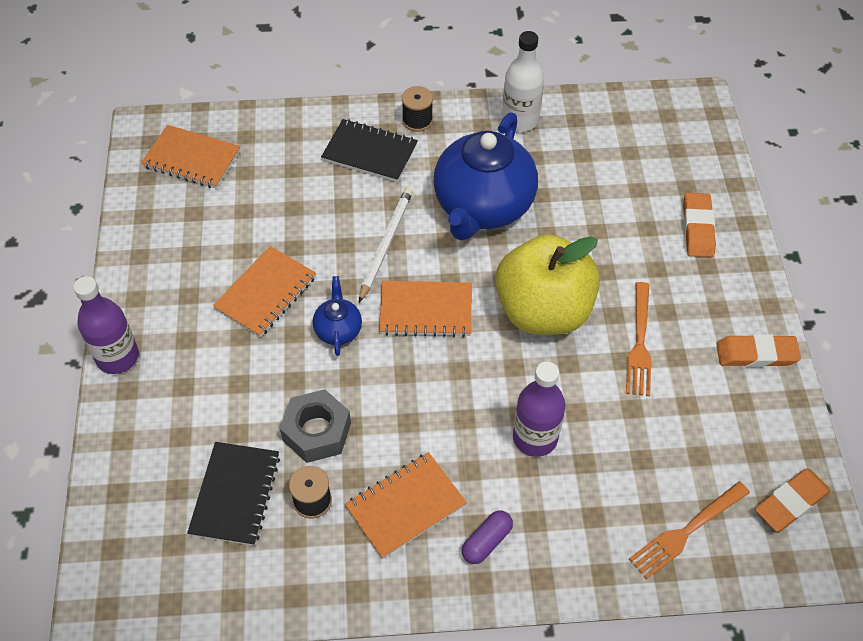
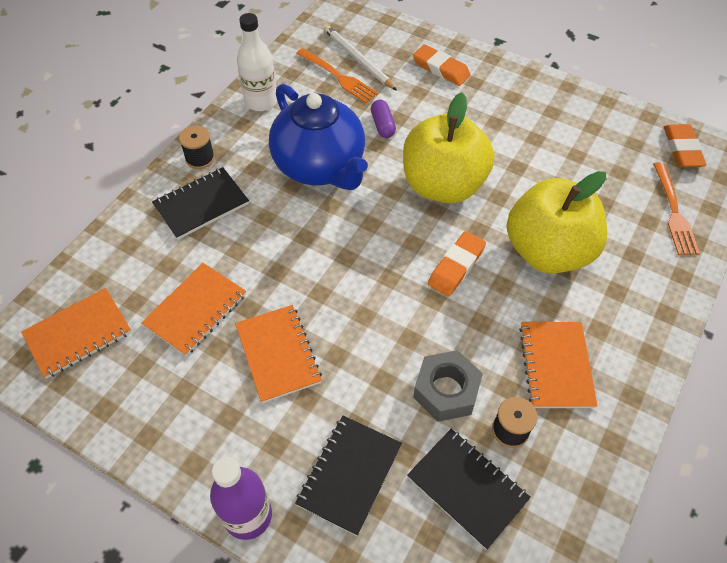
camera: 55 degrees left, 0 degrees up
blue teapot [313,276,362,356] -> none
white pencil [359,188,413,303] -> white pencil moved to [324,25,397,91]
orange notebook [379,281,472,337] -> orange notebook moved to [141,263,246,356]
purple capsule [462,510,513,564] -> purple capsule moved to [371,100,396,138]
purple bottle [513,362,566,457] -> yellow apple [507,171,607,274]
orange fork [626,282,652,396] -> orange fork moved to [296,48,378,103]
orange eraser [716,334,801,367] -> orange eraser moved to [428,231,486,296]
none -> black notebook [295,416,402,536]

